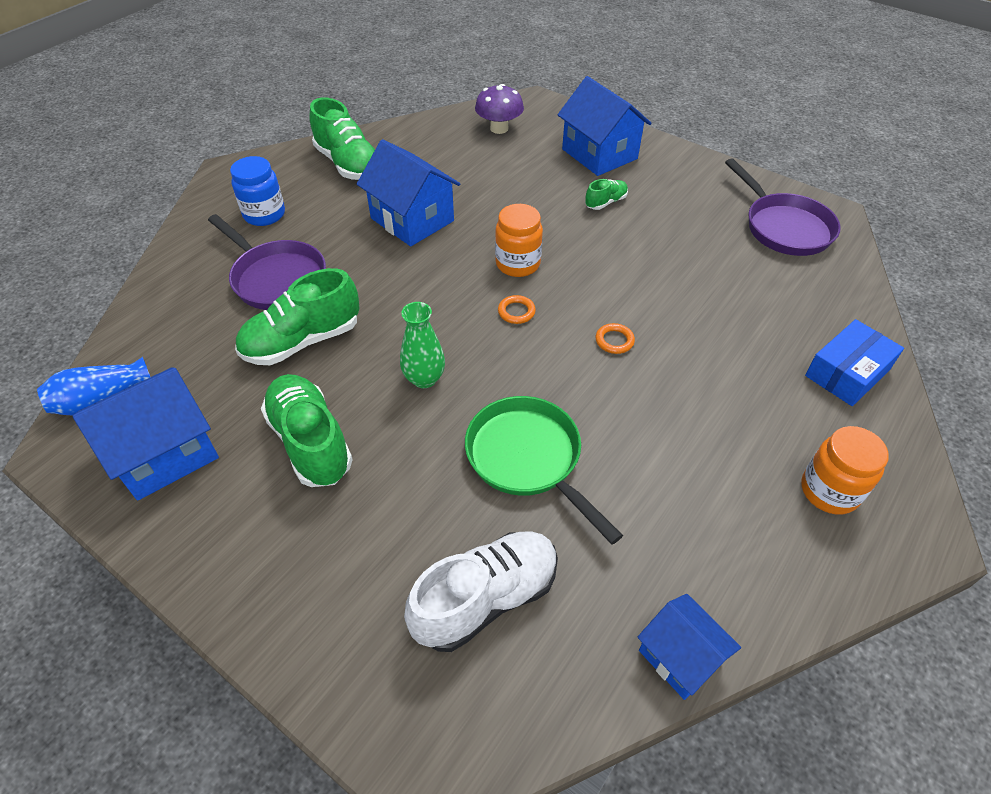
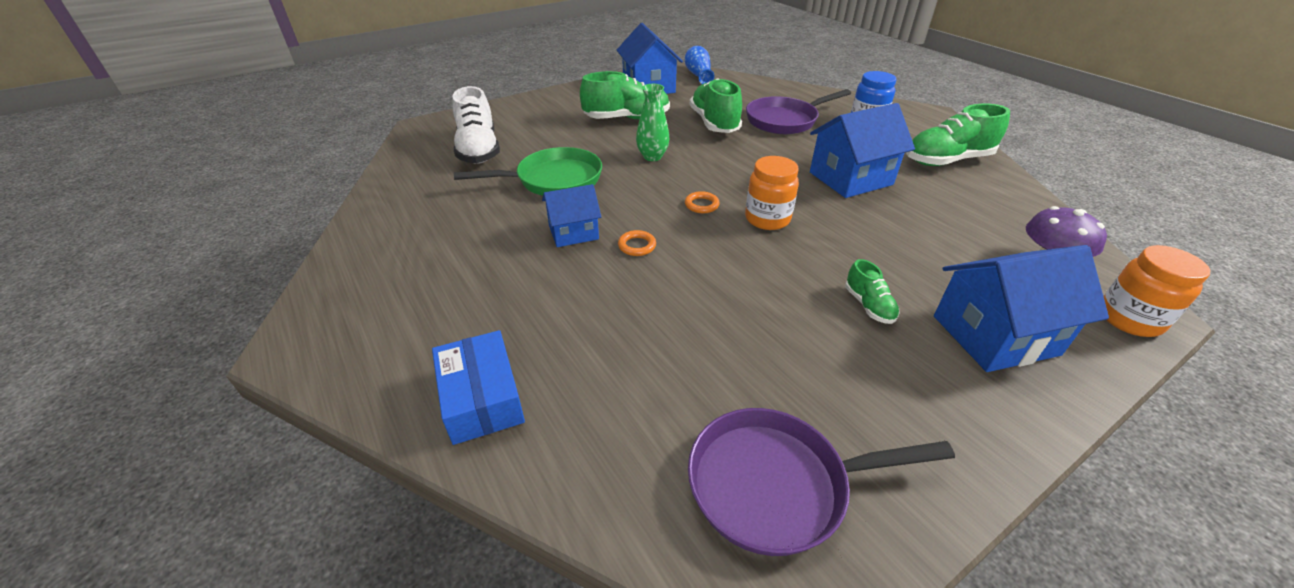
camera: 110 degrees right, 10 degrees down
blue house [637,594,741,700] -> blue house moved to [542,184,601,247]
orange jar [801,426,889,515] -> orange jar moved to [1104,245,1210,337]

